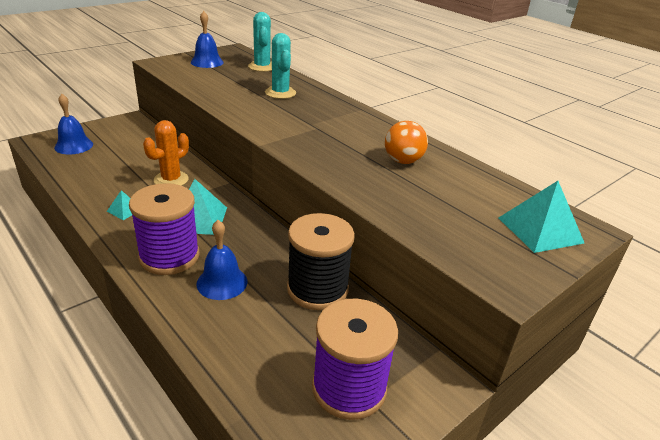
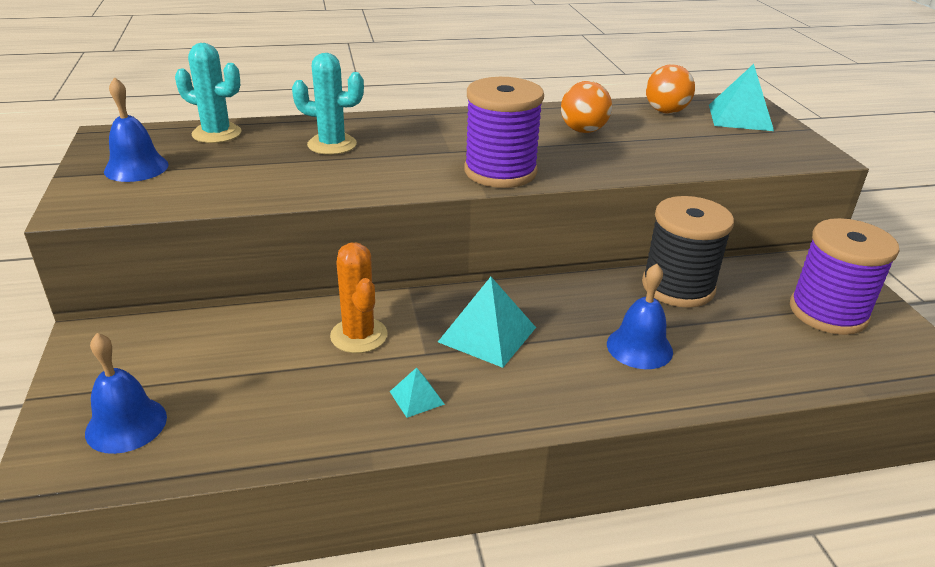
camera: 60 degrees left, 0 degrees up
purple spool [129,183,200,275] -> purple spool moved to [465,77,544,188]
none -> orange ball [646,65,695,114]

